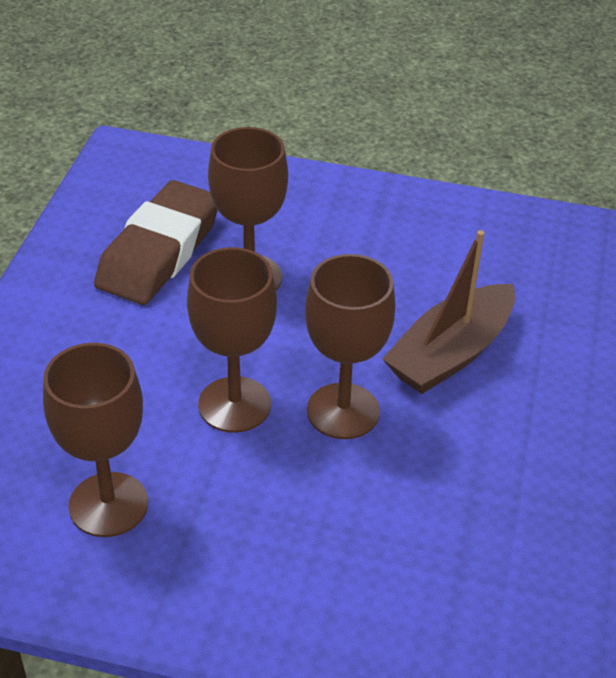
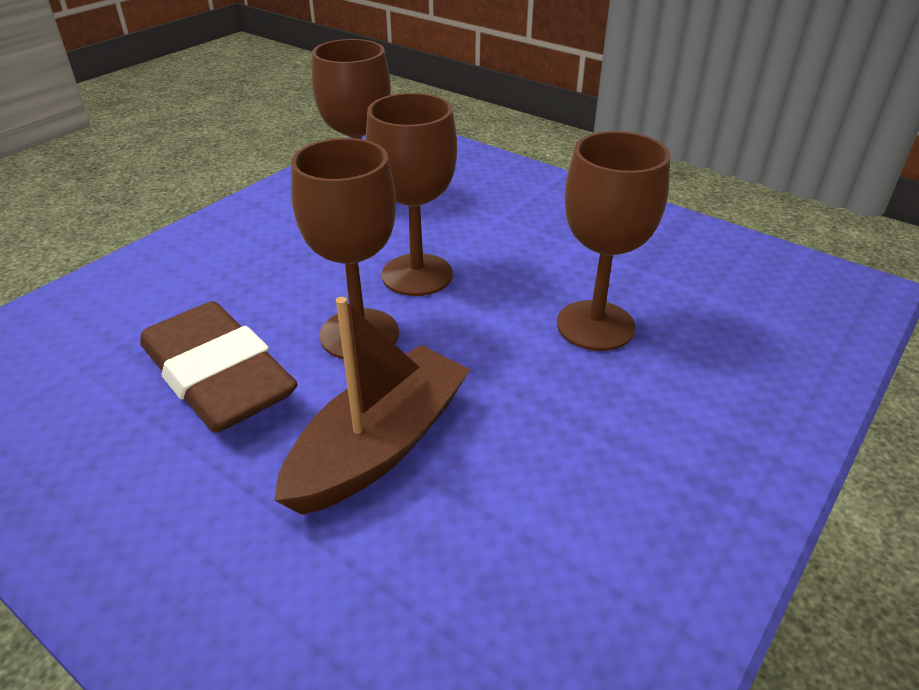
camera: 115 degrees right, 5 degrees down
brown eraser [94,180,218,305] -> brown eraser moved to [140,301,297,433]
brown boat [382,230,515,394] -> brown boat turned 60 degrees clockwise [274,297,471,515]

